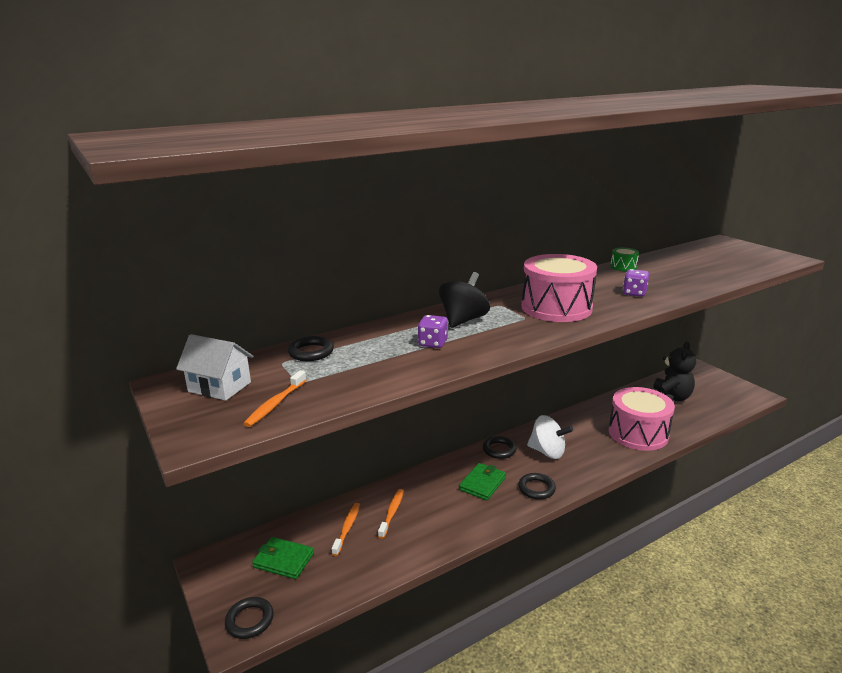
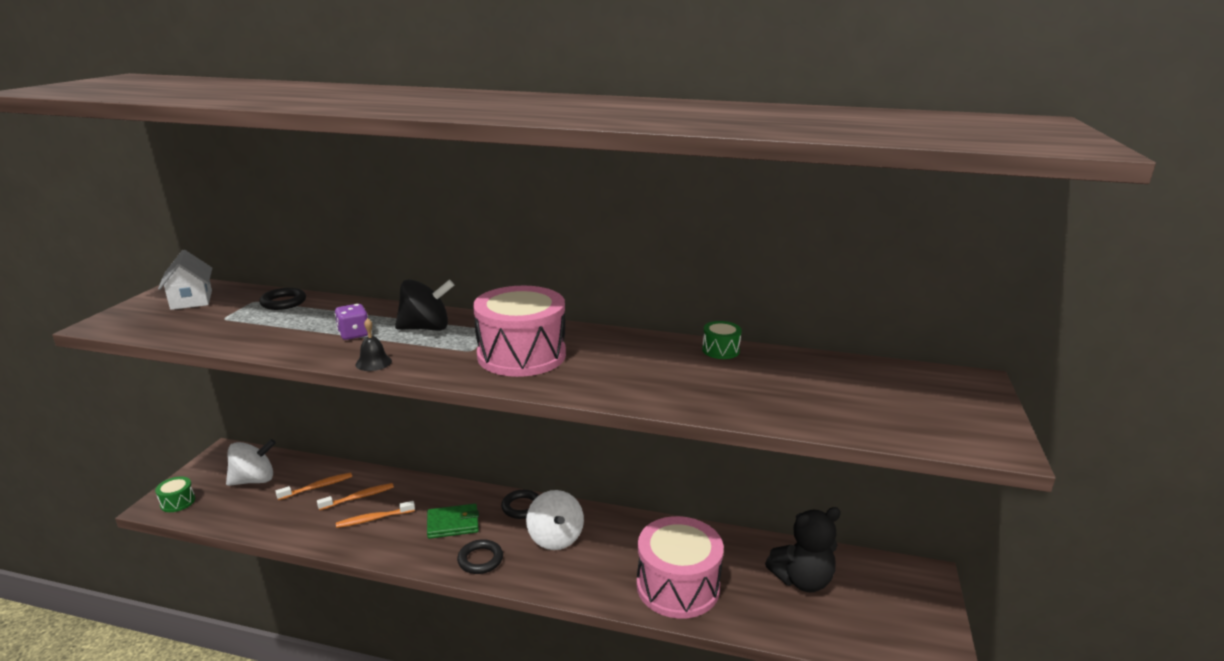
camera: 45 degrees right, 0 degrees up
black ring [225,597,274,639] -> green drum [155,476,195,512]
orange toothbrush [243,370,306,427] -> orange toothbrush moved to [336,501,415,528]
green wallet [252,537,314,579] -> white spinning top [226,439,276,486]
purple dice [623,269,649,297] -> none
none -> black bell [356,318,392,371]

